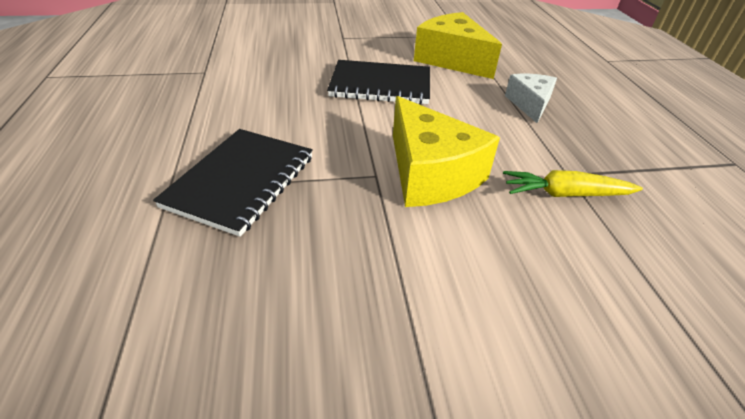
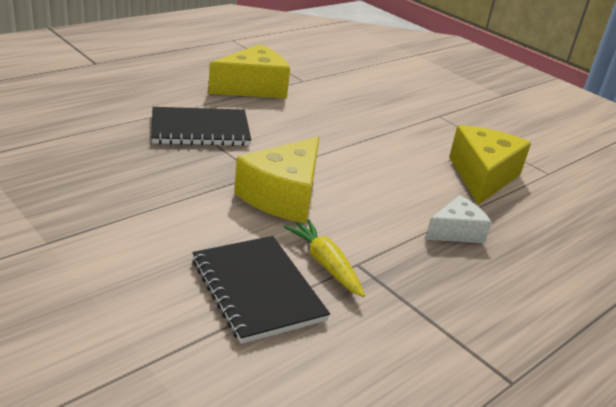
camera: 55 degrees right, 10 degrees down
black notebook [327,60,430,105] -> black notebook moved to [192,236,330,344]
none -> yellow cheese [208,44,290,98]

